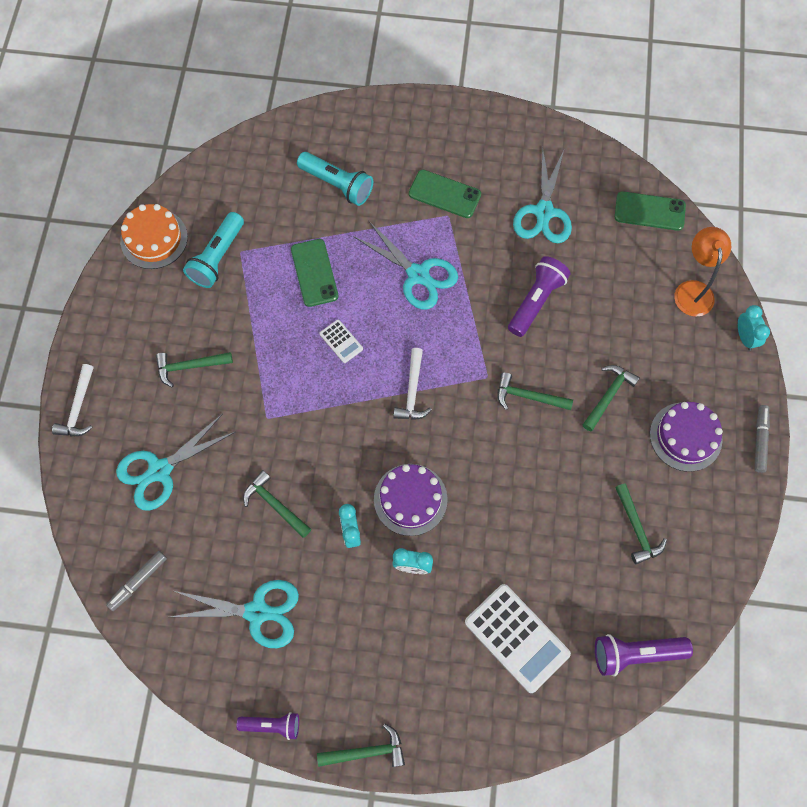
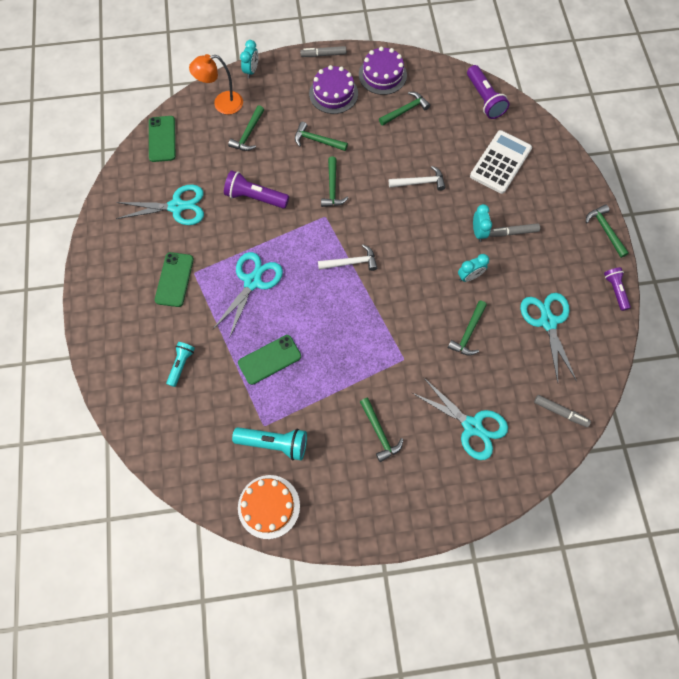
camera: 105 degrees left, 0 degrees up
white hammer [52,364,94,436] -> white hammer moved to [389,166,446,191]
turquoise flashlight [297,152,373,206] -> turquoise flashlight [166,342,195,387], size x0.64
white calculator [320,320,363,363] -> none
purple cake [374,464,448,536] -> purple cake moved to [359,47,407,95]
turquoise clock [738,305,770,351] -> turquoise clock turned 135 degrees clockwise [240,40,258,78]
none -> green hammer [228,105,264,151]
none -> grey marker [489,223,540,237]

